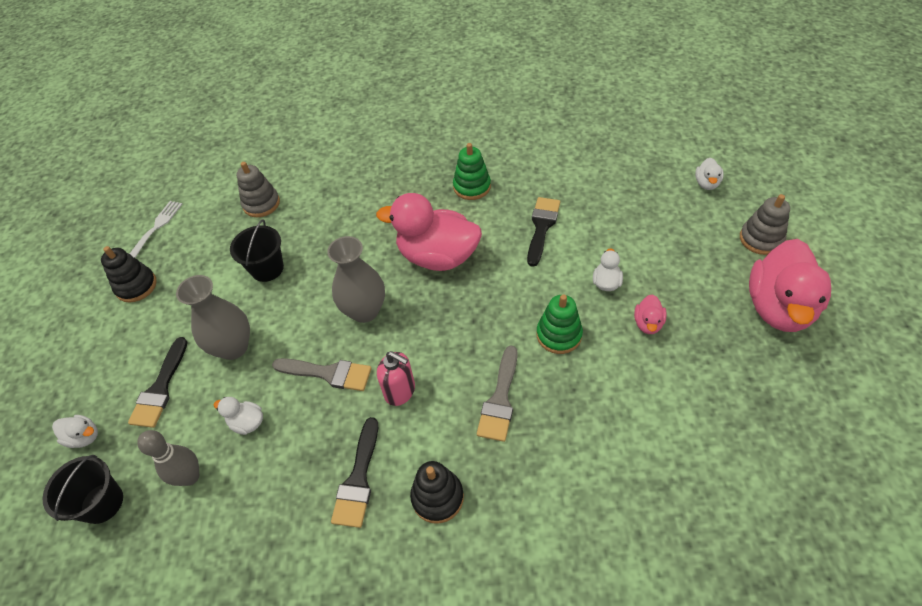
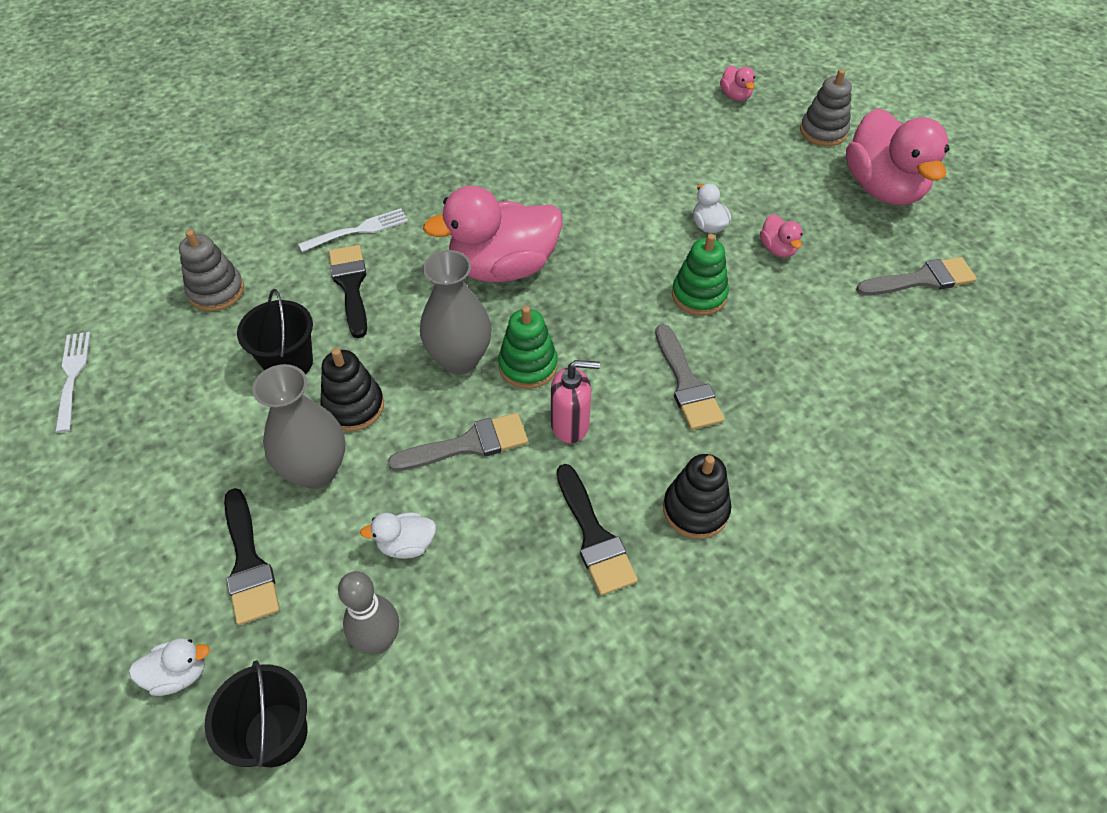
camera: 35 degrees left, 0 degrees up
black stacking toy [101,246,157,303] -> black stacking toy moved to [320,348,384,432]
green stacking toy [453,143,491,200] -> green stacking toy moved to [498,306,558,389]
black brush [527,197,560,267] -> black brush moved to [329,245,367,338]
white duck [695,158,724,190] -> pink duck [720,65,755,101]
none -> white fork [298,208,408,252]
none -> grey brush [856,257,977,296]

